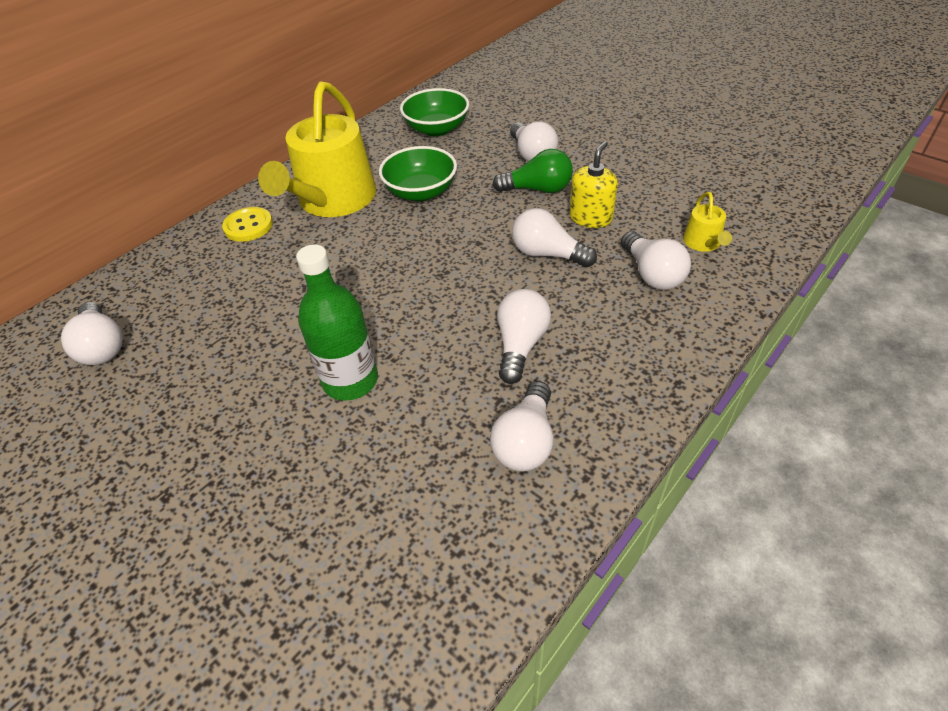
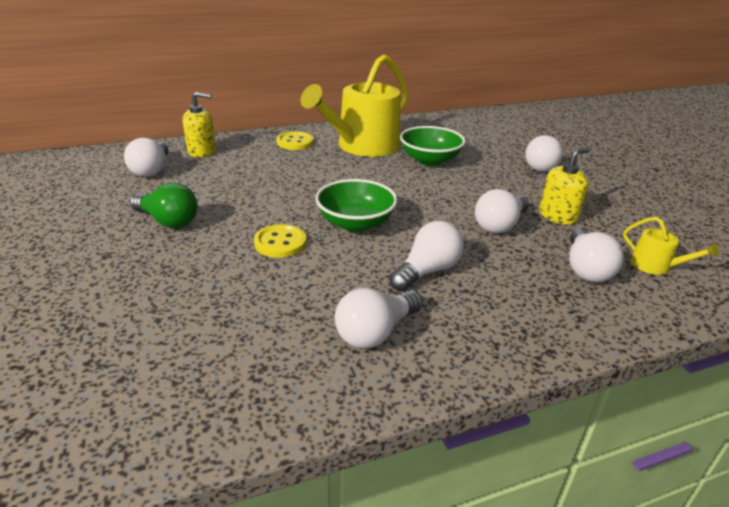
camera: 25 degrees right, 15 degrees down
green bottle [296,244,378,401] -> yellow button [254,224,307,258]
green bowl [400,88,469,136] -> green bowl moved to [315,179,398,232]
green light bulb [493,149,573,193] -> green light bulb moved to [130,183,198,228]
white light bulb [512,208,597,268] -> white light bulb turned 105 degrees counterclockwise [475,189,529,234]
yellow watering can [683,192,732,252] -> yellow watering can turned 75 degrees counterclockwise [623,217,719,275]
none -> yellow soap dispenser [182,92,216,158]

